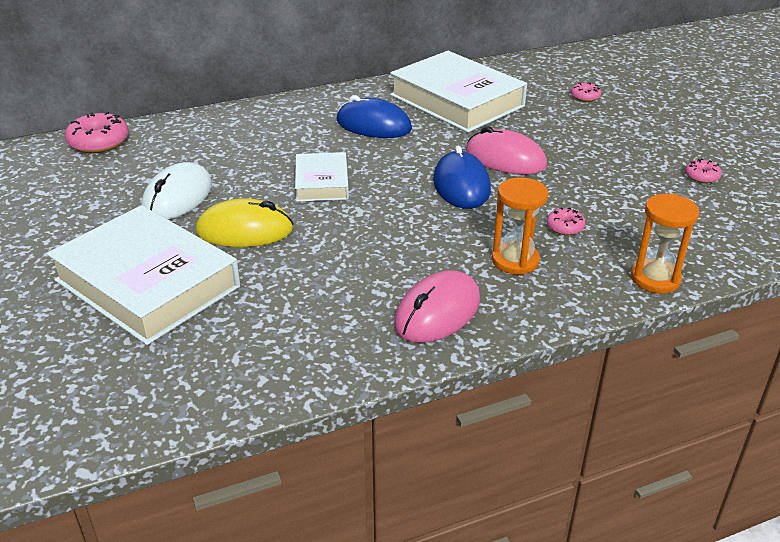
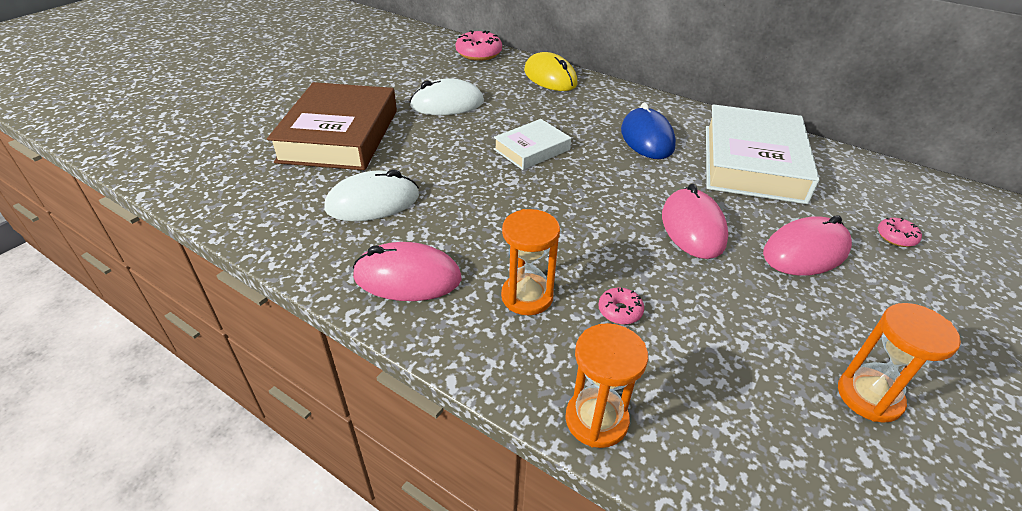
camera: 55 degrees right, 5 degrees up
white book [46,205,240,345] -> brown book [267,82,397,170]
yellow mouse [196,198,294,247] -> yellow mouse moved to [524,52,578,91]
blue mouse [433,146,491,209] -> none
pink donut [685,158,722,183] -> orange hourglass [838,303,961,423]
none -> white mouse [324,170,419,221]
none -> pink mouse [763,215,852,276]

